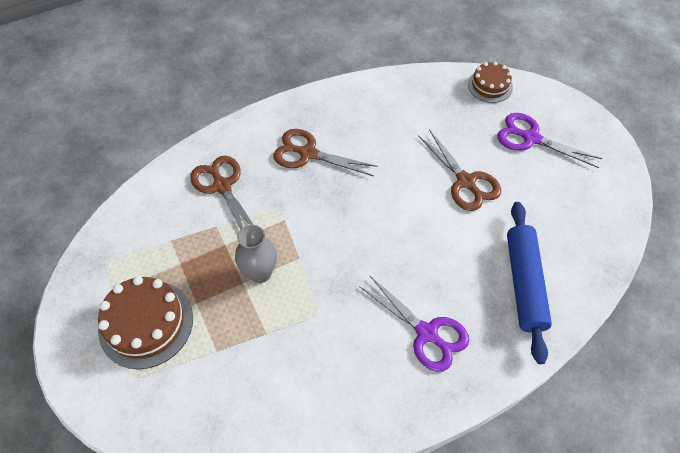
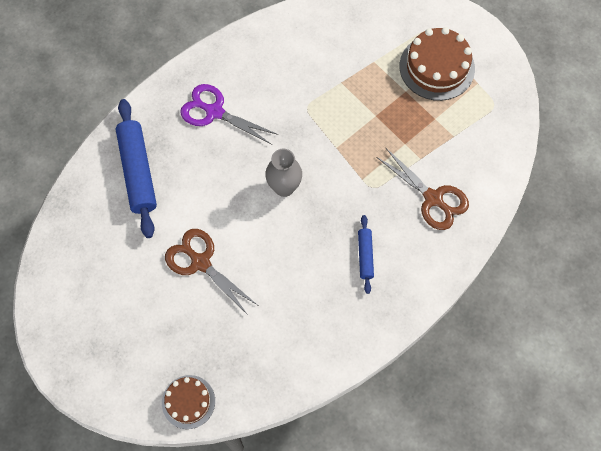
camera: 165 degrees right, 10 degrees up
grey vase [235,225,277,283] -> grey vase moved to [265,149,302,197]
brown scissors [273,129,378,176] -> blue rolling pin [358,215,374,294]
purple scissors [497,113,602,168] -> none

